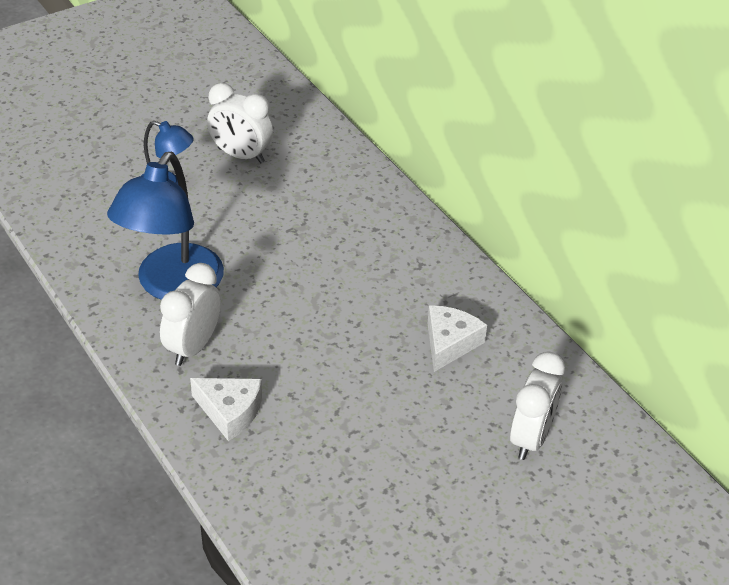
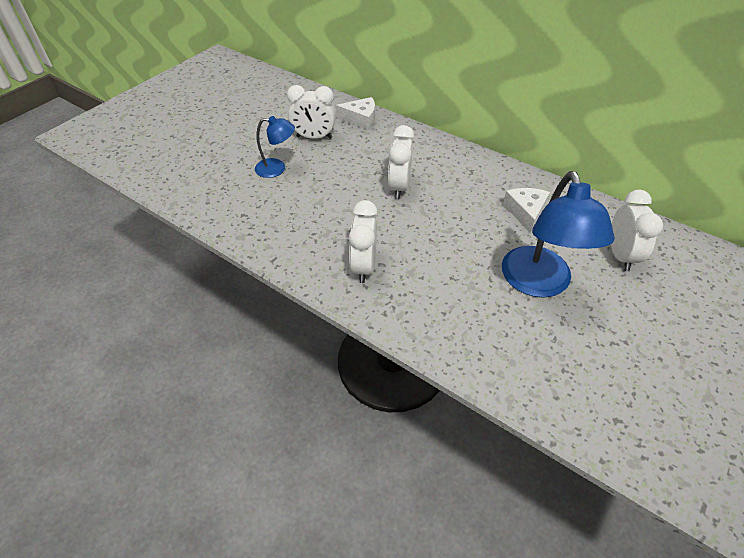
camera: 20 degrees left, 5 degrees up
blue lamp [107,152,224,300] -> blue lamp moved to [502,171,615,298]
white cheese [190,378,262,441] -> white cheese moved to [336,97,375,130]
none -> white clock [388,125,414,199]

